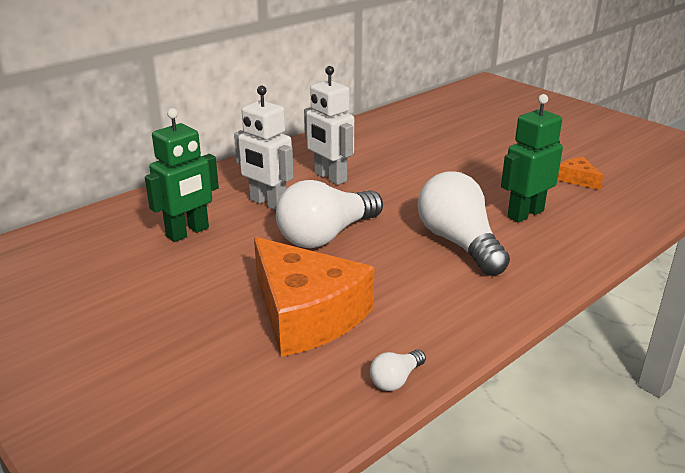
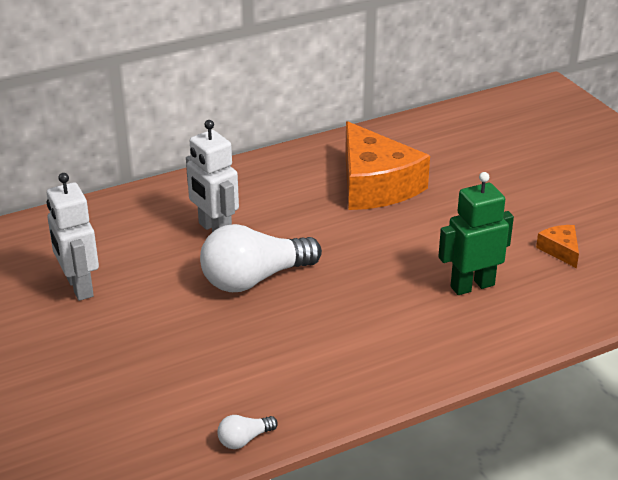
camera: 15 degrees right, 5 degrees up
green robot [145,108,219,242] -> none
orange cheese [254,237,375,357] -> orange cheese moved to [345,121,430,210]
white robot [304,66,354,185] -> white robot moved to [47,173,99,301]
white light bulb [418,171,510,276] -> none

